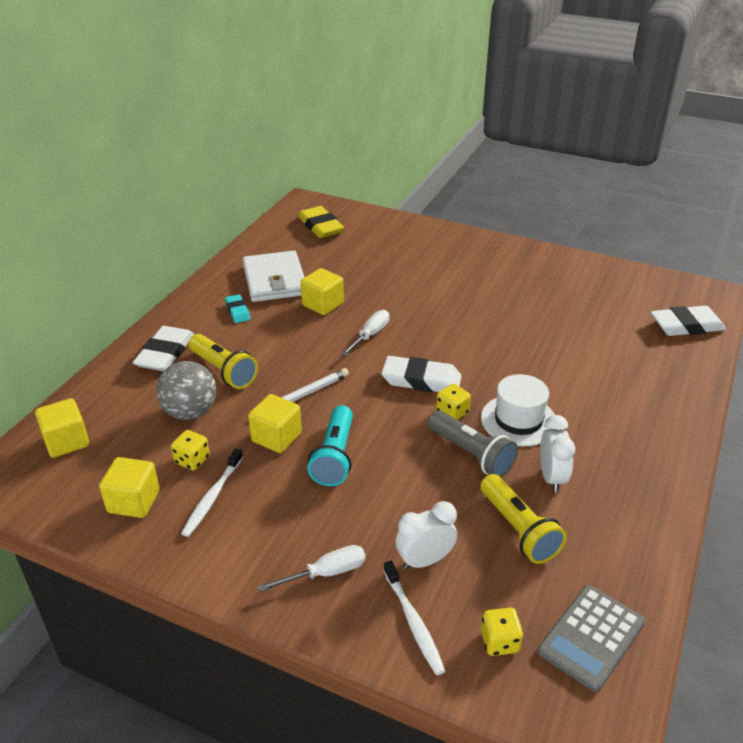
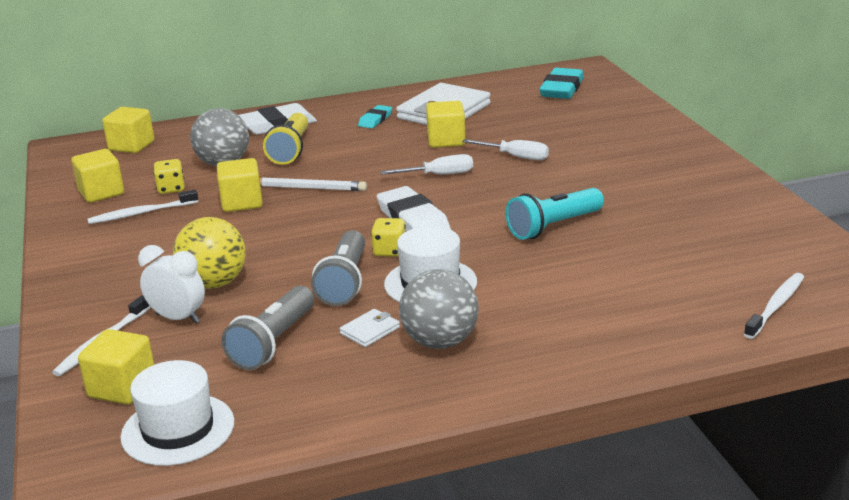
camera: 50 degrees right, 10 degrees down
white screwdriver [258,545,366,592] -> white screwdriver moved to [462,139,549,160]
yellow eraser [298,206,344,238] -> turquoise eraser [539,68,584,99]
turquoise flashlight [307,405,353,486] -> turquoise flashlight moved to [506,188,604,240]
yellow flashlight [480,474,566,564] -> grey flashlight [221,286,314,370]
yellow dice [481,608,523,656] -> yellow cube [78,329,154,405]
grey calculator [537,585,645,692] -> white hat [120,360,234,466]
white clock [540,415,575,493] -> white wallet [340,309,400,347]
white eraser [651,306,726,336] -> white toothbrush [744,273,804,339]
none -> yellow ball [173,217,246,289]
none -> grey ball [399,269,479,349]

